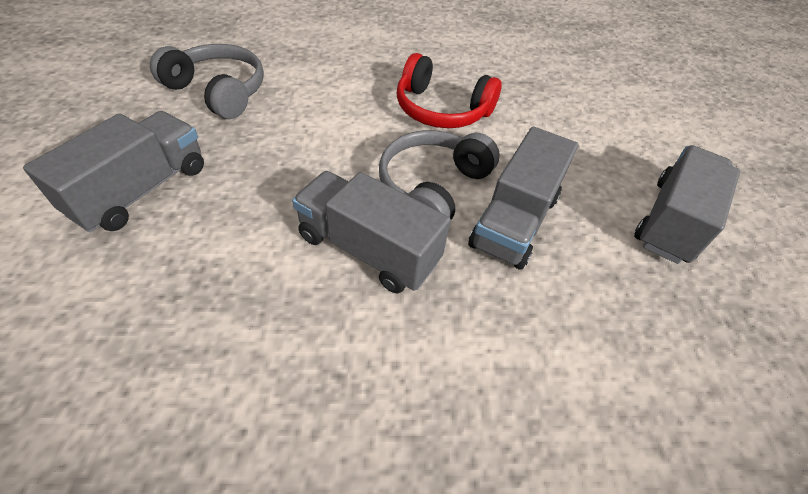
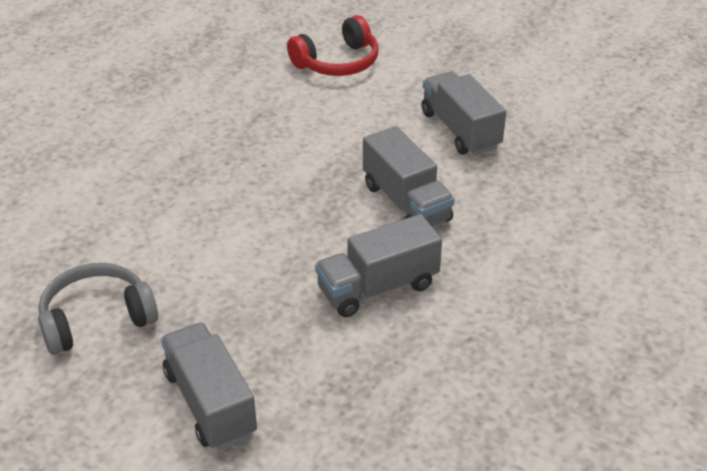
camera: 55 degrees left, 10 degrees down
grey headphones [379,130,500,220] -> none
red headphones [396,53,502,128] -> red headphones moved to [287,15,379,76]

